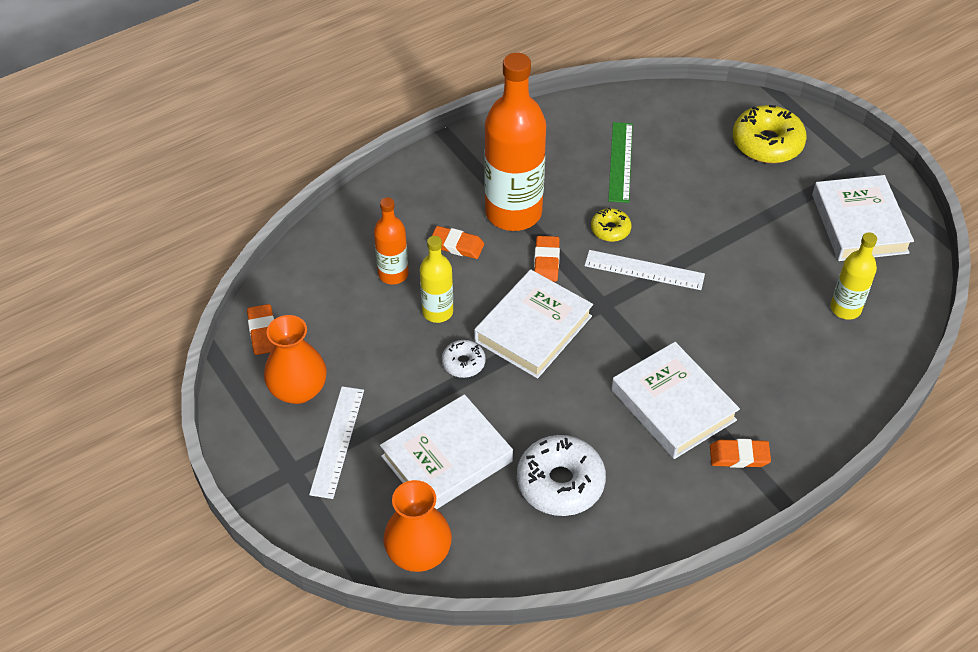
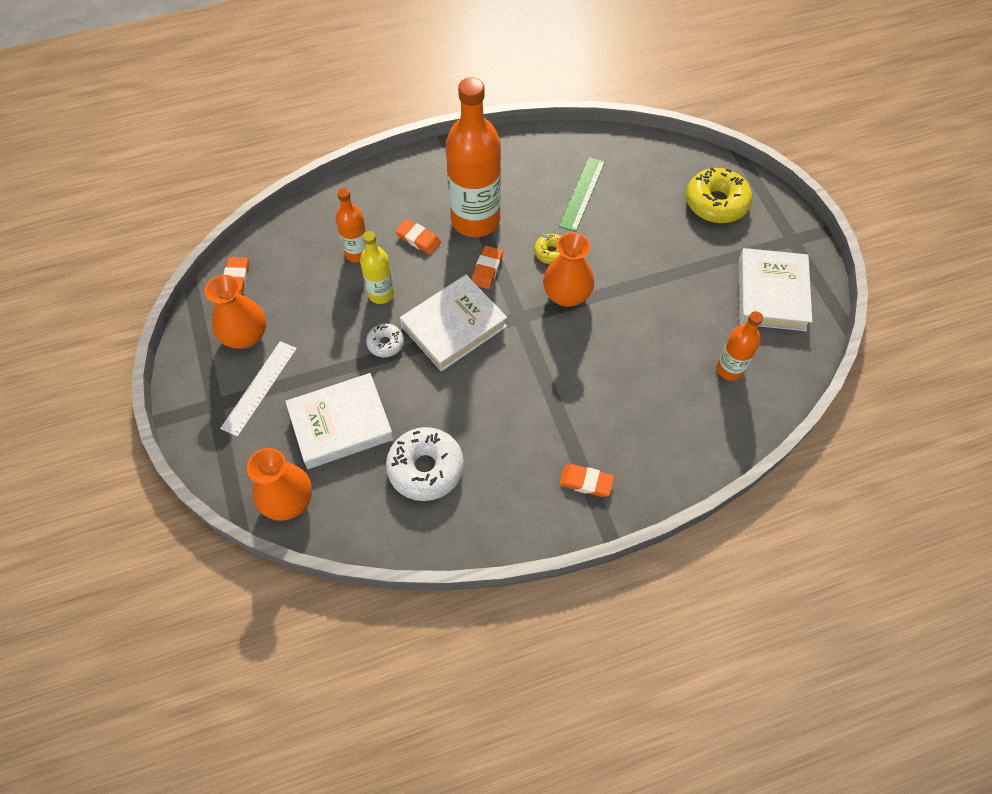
camera: 15 degrees right, 10 degrees up
white ruler [584,250,705,290] -> orange vase [543,232,595,307]
white book [611,342,740,459] -> none
yellow bottle [830,232,877,320] -> orange bottle [717,311,763,381]

